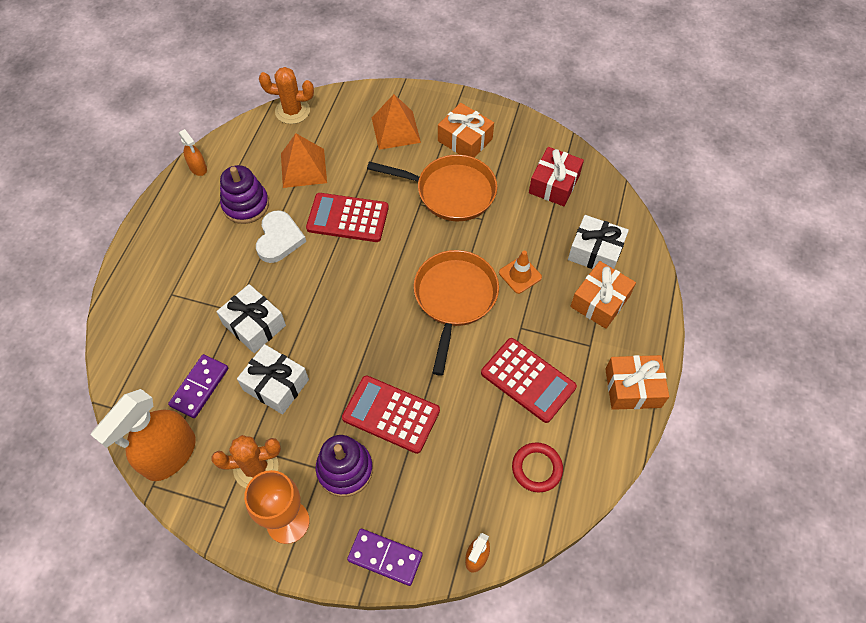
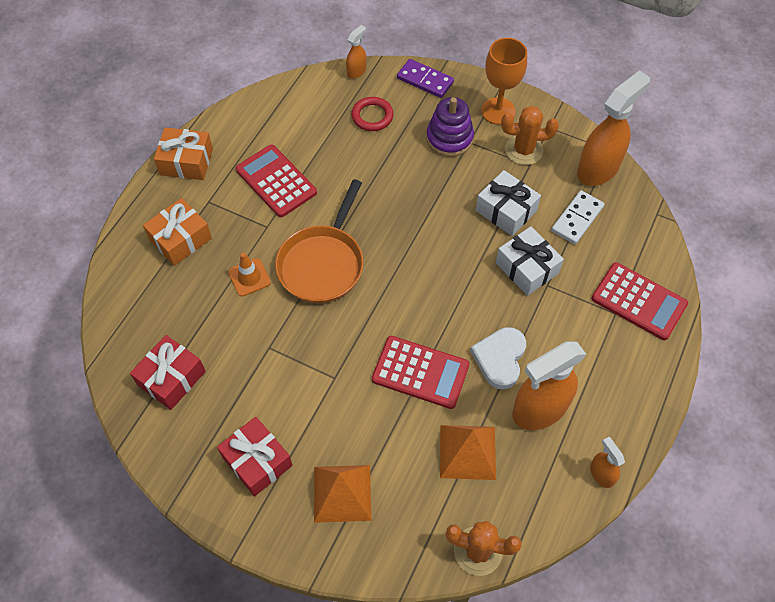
camera: 170 degrees left, 0 degrees up
purple domino [168,354,228,418] -> white domino [551,190,604,244]
purple stacking toy [220,165,269,224] -> orange spray bottle [512,341,587,430]
red calculator [342,375,440,454] -> red calculator moved to [591,262,688,340]
orange pan [367,155,497,221] -> none
orange gift [438,103,494,157] -> red gift [217,417,293,496]
red ring [512,442,563,493] -> red ring moved to [351,97,393,131]
white gift [568,215,629,269] -> none

